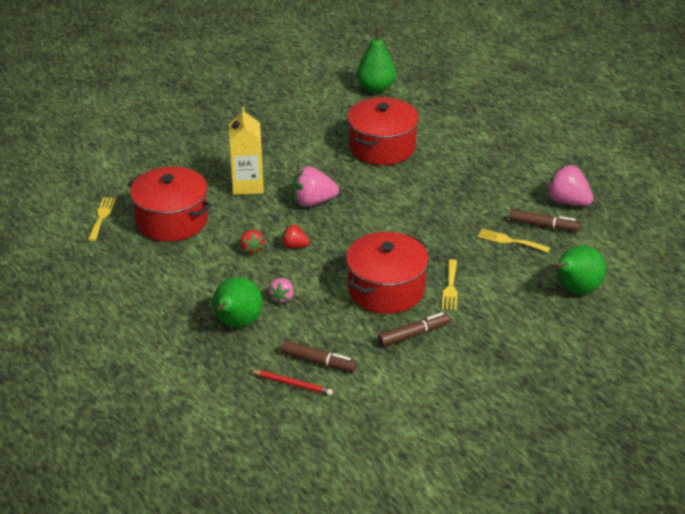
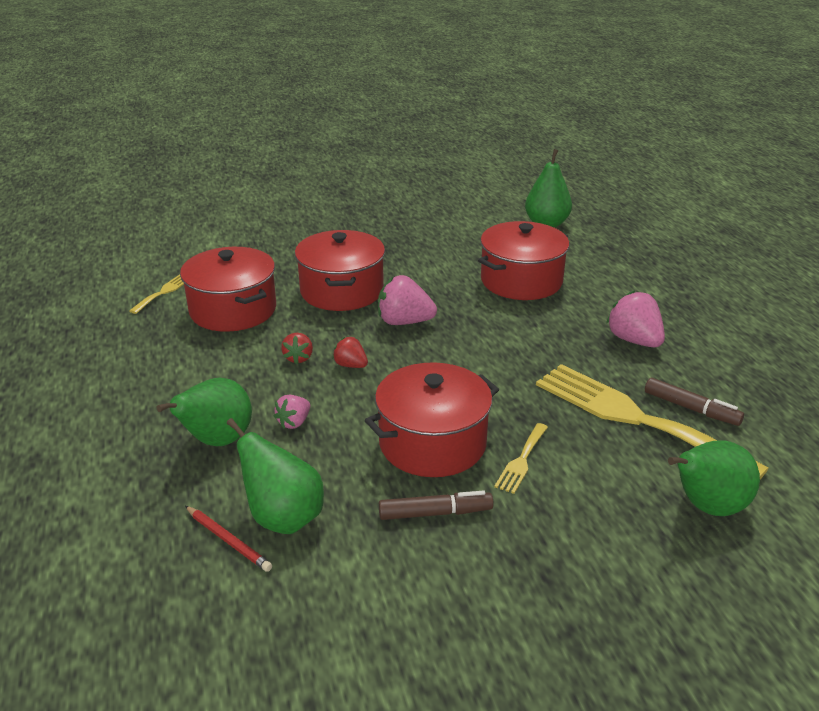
camera: 20 degrees right, 5 degrees down
yellow carton [229,107,264,195] -> red pot [295,230,385,311]
brown marker [281,340,357,372] -> green pear [227,418,324,534]
yellow fork [477,229,550,253] -> yellow fork [536,364,769,479], size x2.34
pink strawberry [547,165,594,206] -> pink strawberry moved to [606,290,665,347]

